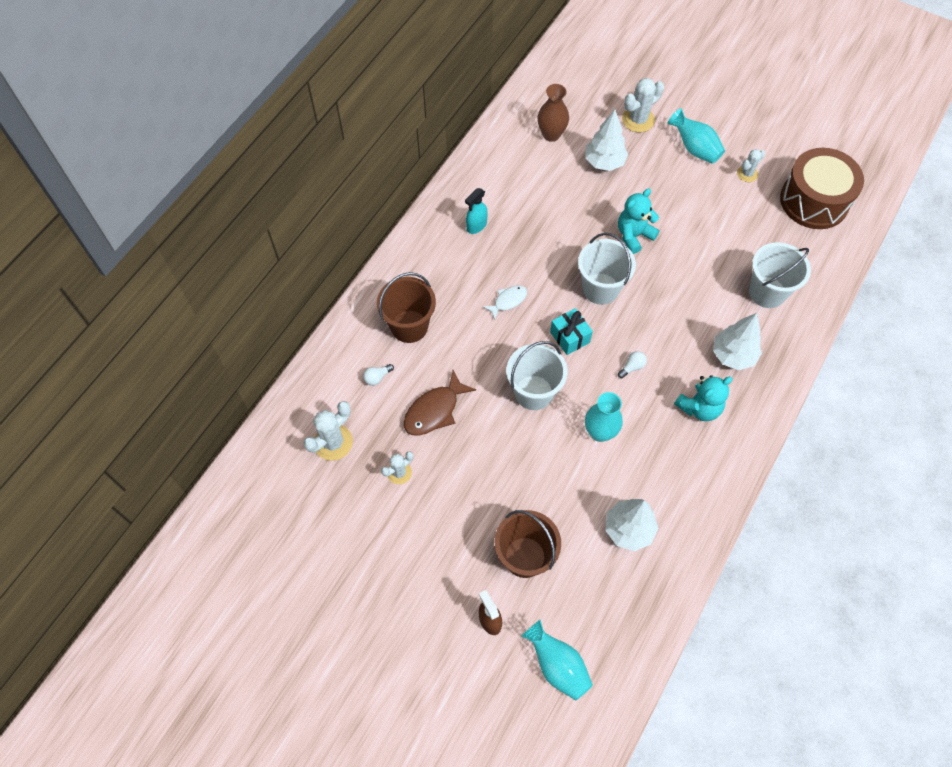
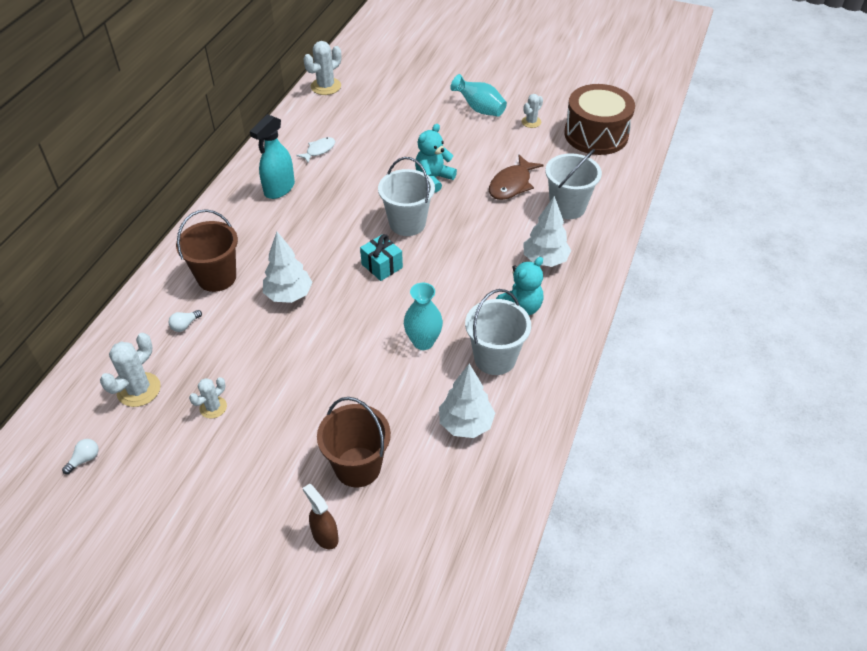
camera: 10 degrees left, 15 degrees down
brown fish [404,370,476,436] -> brown fish moved to [489,155,544,200]
turquoise spray bottle [465,188,488,234] -> turquoise spray bottle [250,114,295,199], size x1.55
white fish [483,285,527,320] -> white fish moved to [296,137,335,163]
white bucket [506,341,568,410] -> white bucket moved to [465,289,531,375]
turquoise vase [521,619,593,700] -> none
brown vase [538,84,569,142] -> none
white tree [585,110,628,171] -> white tree moved to [263,232,313,303]
white light bulb [618,351,647,378] -> white light bulb moved to [62,439,99,474]
white cactus [622,78,664,132] -> white cactus moved to [303,41,341,95]

